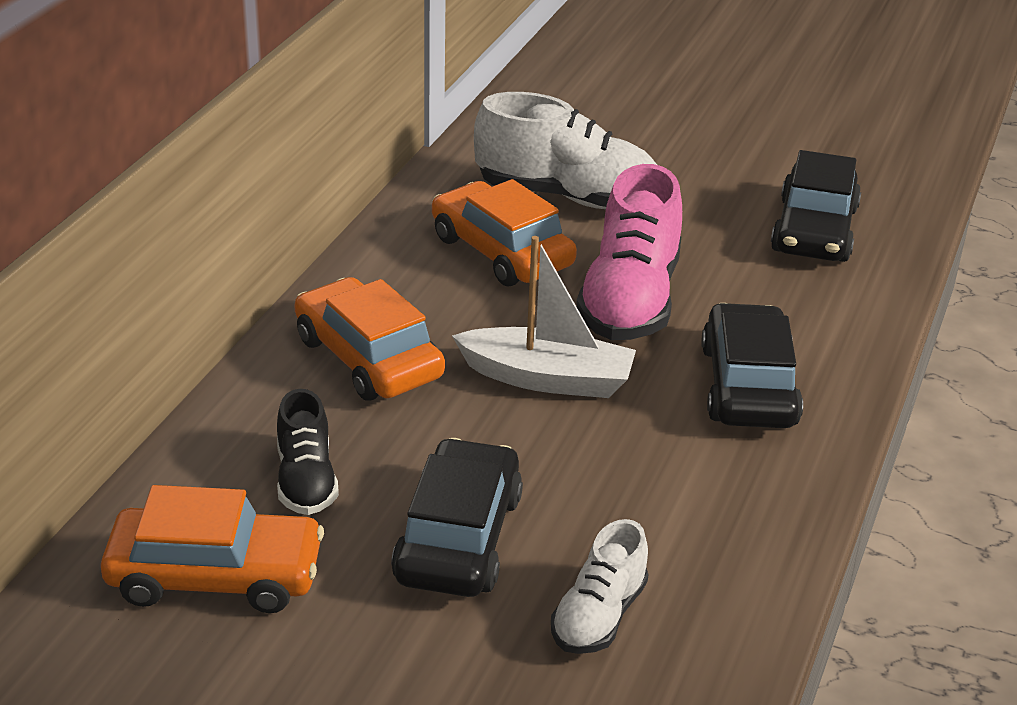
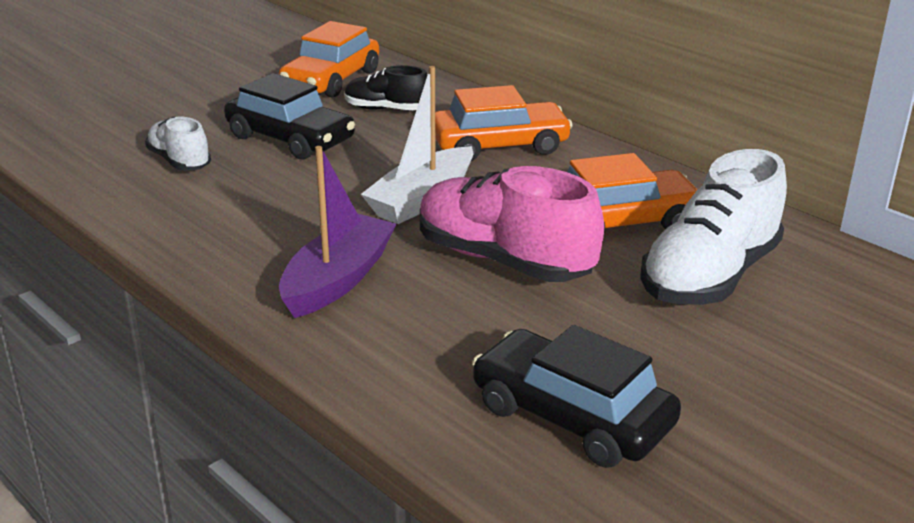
camera: 115 degrees right, 5 degrees down
black car [701,303,803,428] -> purple boat [279,146,396,318]

